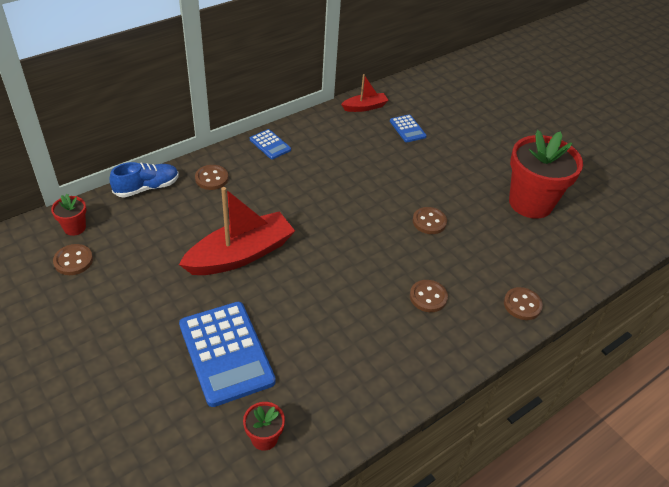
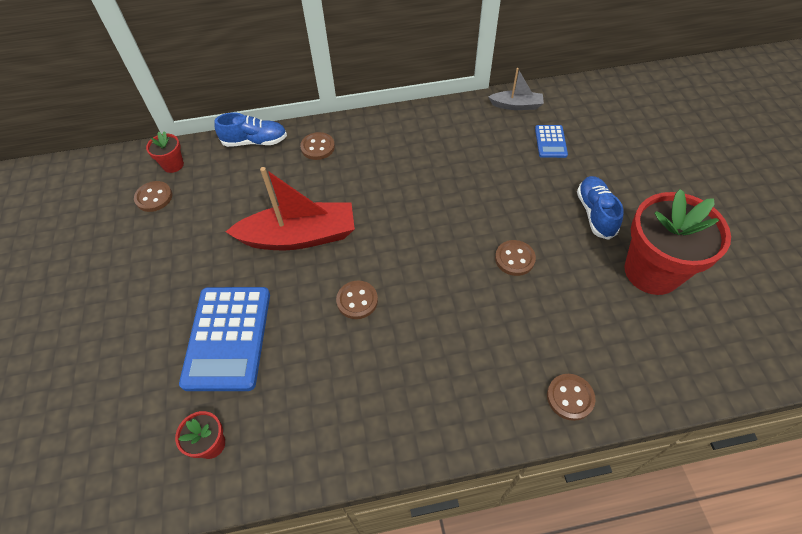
camera: 30 degrees right, 10 degrees up
blue calculator [250,129,291,159] -> none
red boat [341,74,389,112] -> grey boat [488,68,544,110]
brown button [410,280,448,312] -> brown button moved to [336,281,378,319]
none -> blue shoe [577,176,624,240]

